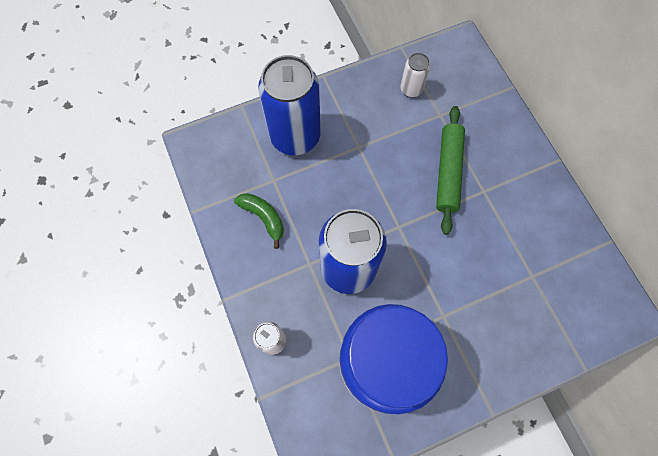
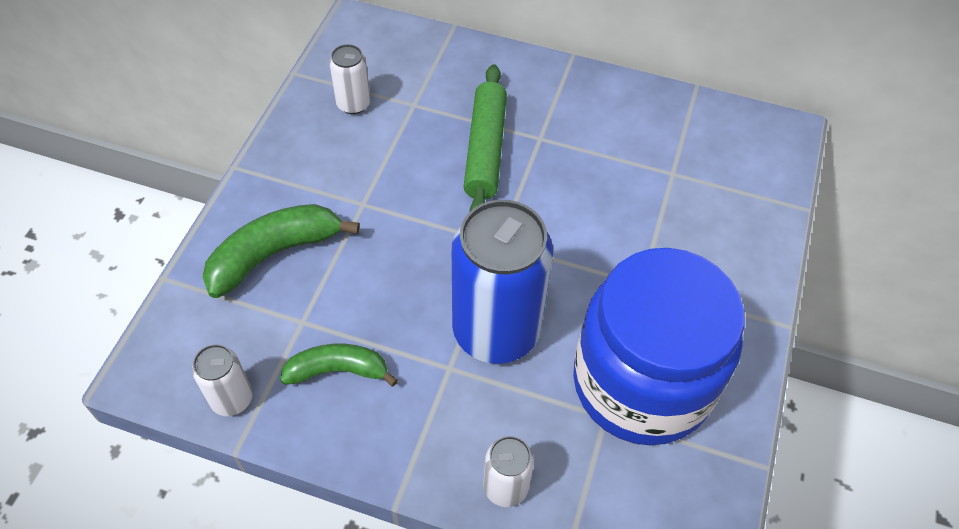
camera: 50 degrees left, 15 degrees down
blue can [258,55,321,155] -> green banana [203,204,360,298]
green rolling pin [436,106,465,235] -> green rolling pin turned 45 degrees clockwise [464,64,507,211]
none -> white can [192,344,253,416]

